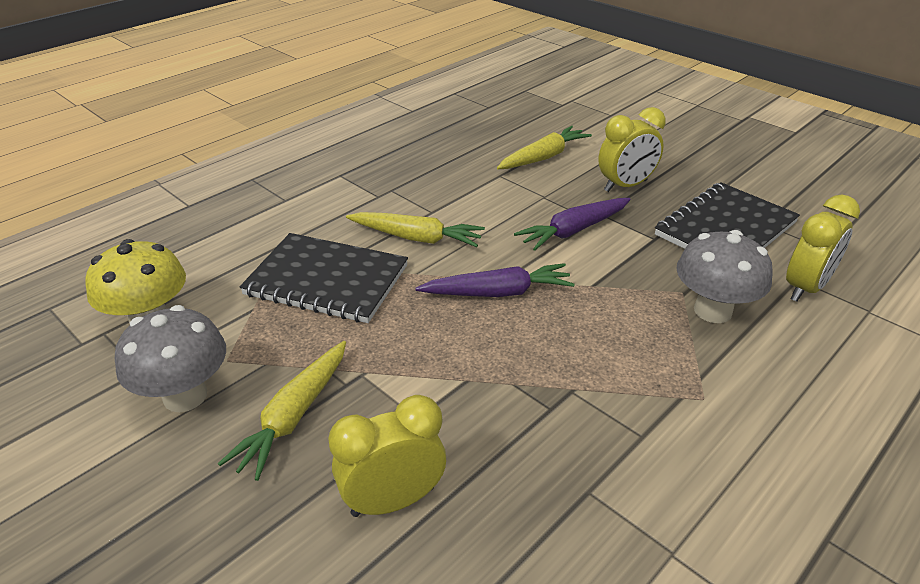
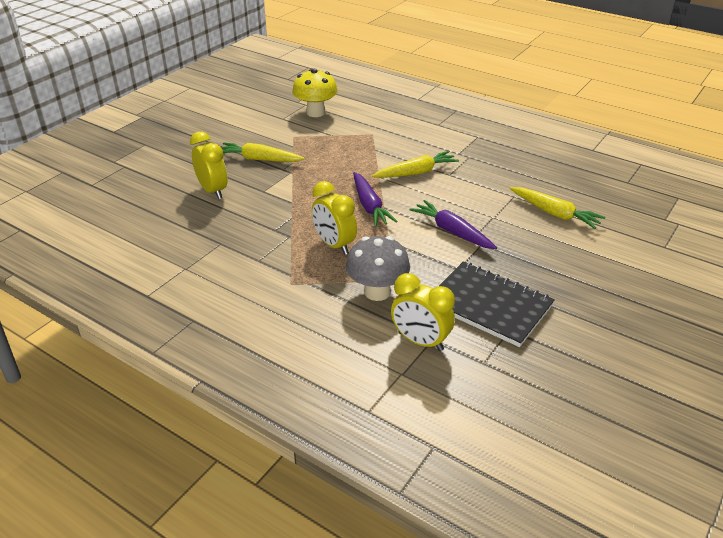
camera: 80 degrees right, 0 degrees up
grey mushroom [115,305,226,412] -> none
black notebook [240,233,408,323] -> none
yellow carrot [346,212,485,247] -> yellow carrot turned 120 degrees counterclockwise [372,151,459,178]
yellow clock [598,107,666,192] -> yellow clock moved to [312,181,357,255]

